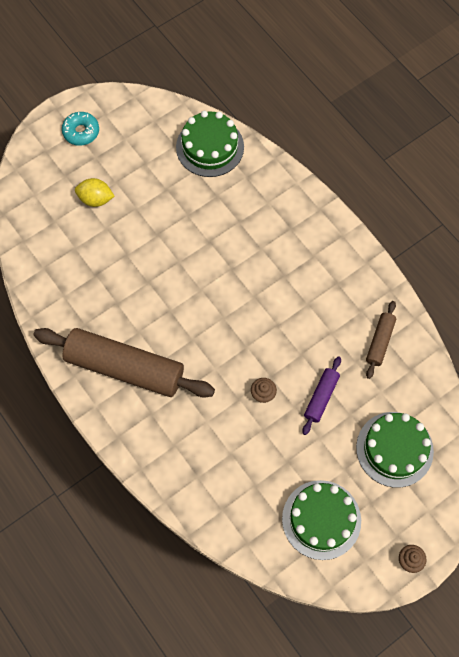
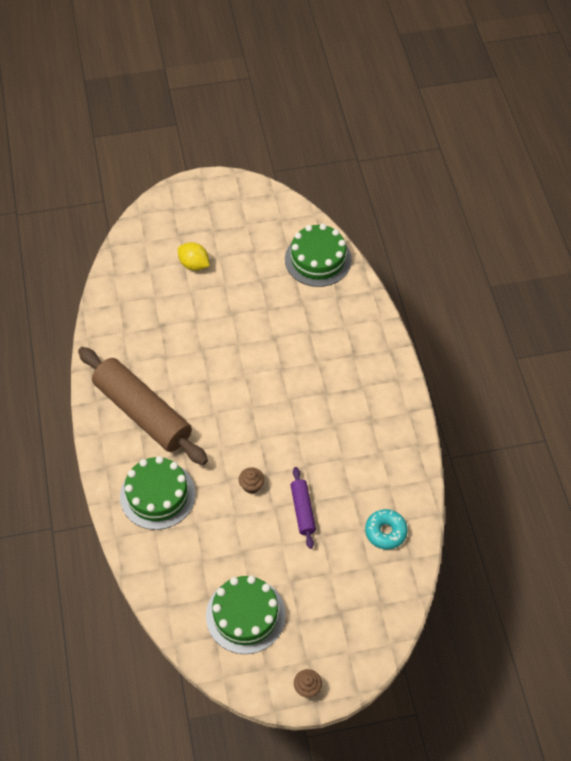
camera: 25 degrees right, 10 degrees down
turquoise donut [62,112,99,146] -> turquoise donut moved to [365,509,408,549]
purple rolling pin [302,356,341,435] -> purple rolling pin turned 60 degrees counterclockwise [291,467,316,549]
green cake [356,412,434,488] -> green cake moved to [120,456,196,530]
brown rolling pin [366,301,396,379] -> none

